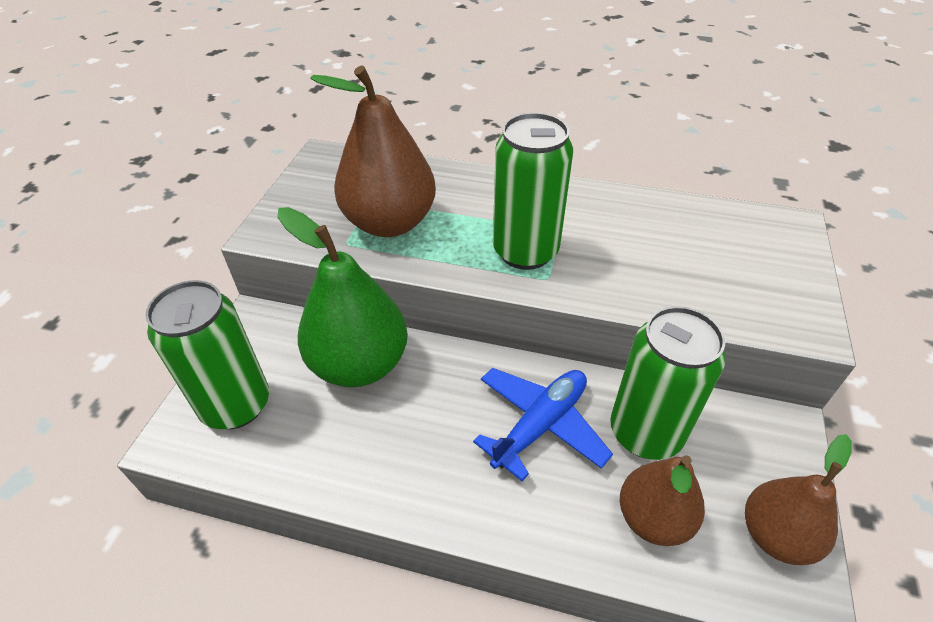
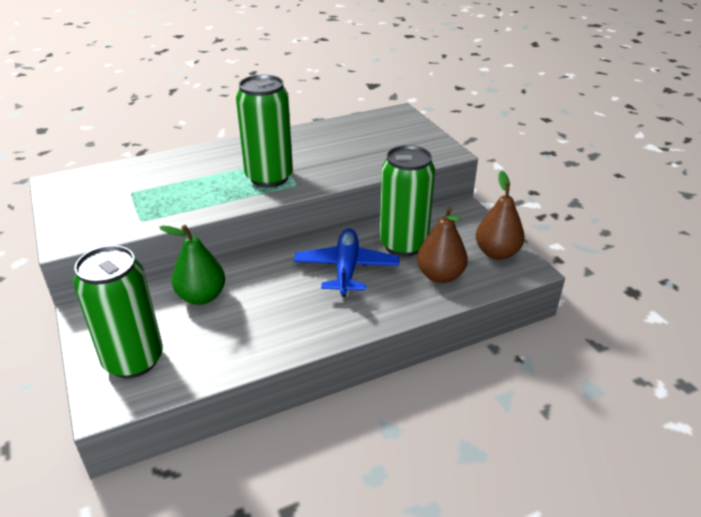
camera: 40 degrees left, 10 degrees down
green pear [277,207,408,388] -> green pear [159,225,225,305], size x0.62
brown pear [310,65,436,237] -> none

